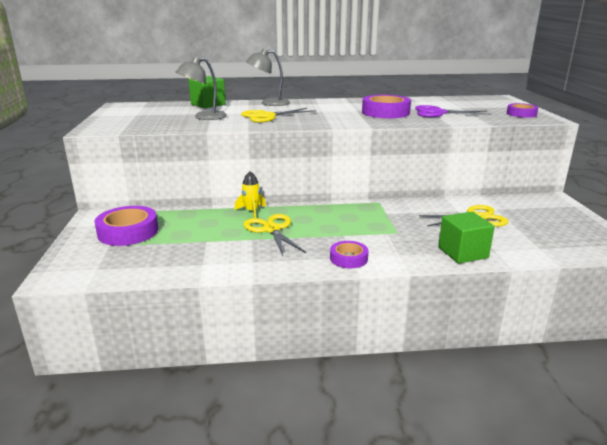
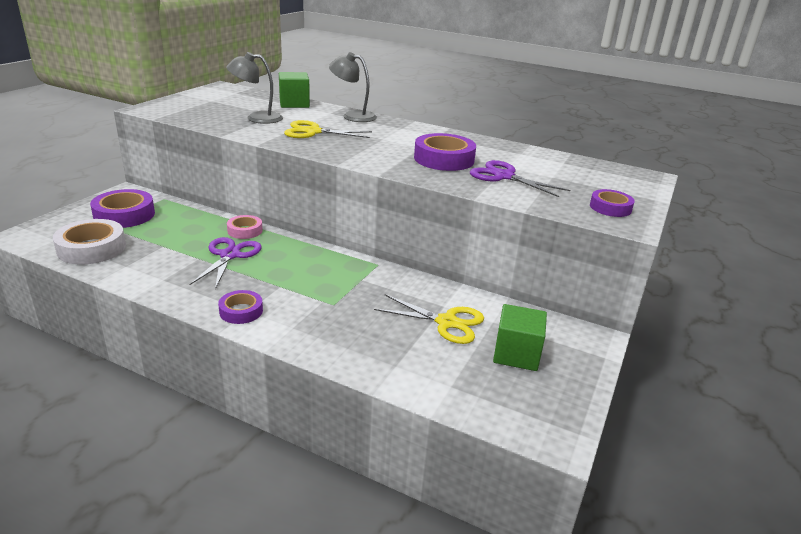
camera: 30 degrees right, 5 degrees up
yellow rocket [235,171,266,218] -> pink tape [227,215,262,239]
yellow scissors [244,214,306,256] -> purple scissors [189,237,262,289]
green cube [438,212,495,263] -> green cube moved to [493,304,547,371]
none -> white tape [53,219,126,264]

